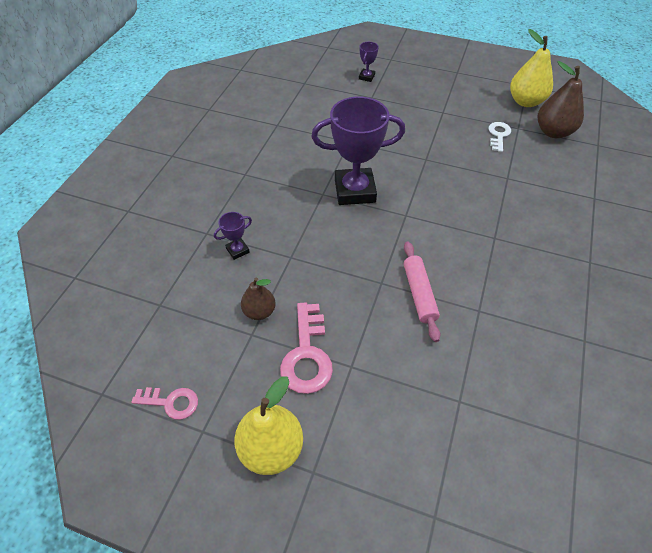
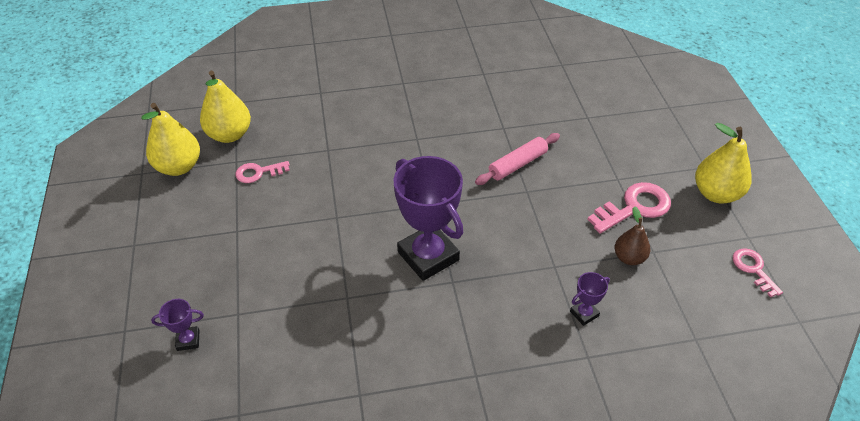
camera: 120 degrees left, 5 degrees down
purple trophy [214,212,252,260] -> purple trophy turned 60 degrees counterclockwise [570,272,610,326]
white key [489,122,511,152] -> pink key [236,161,290,183]
brown pear [538,61,584,138] -> yellow pear [200,71,251,143]

